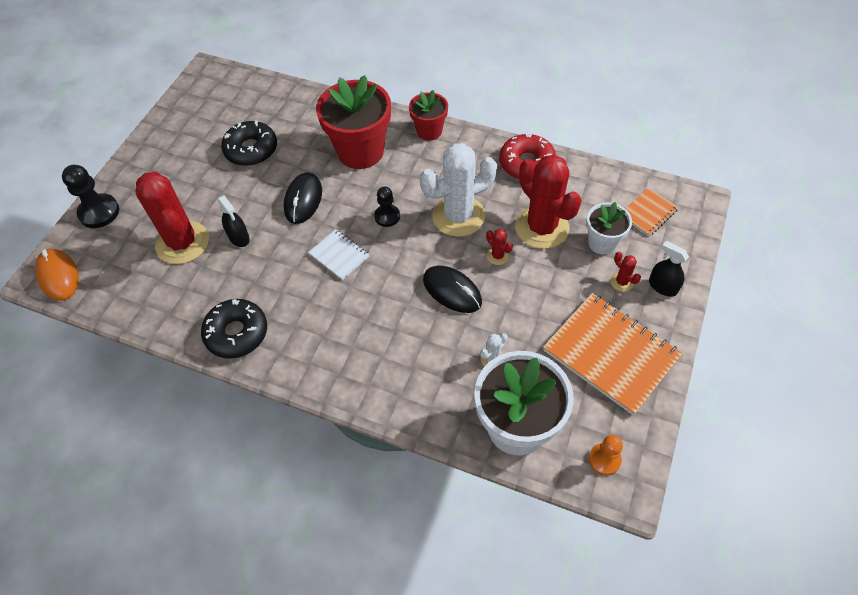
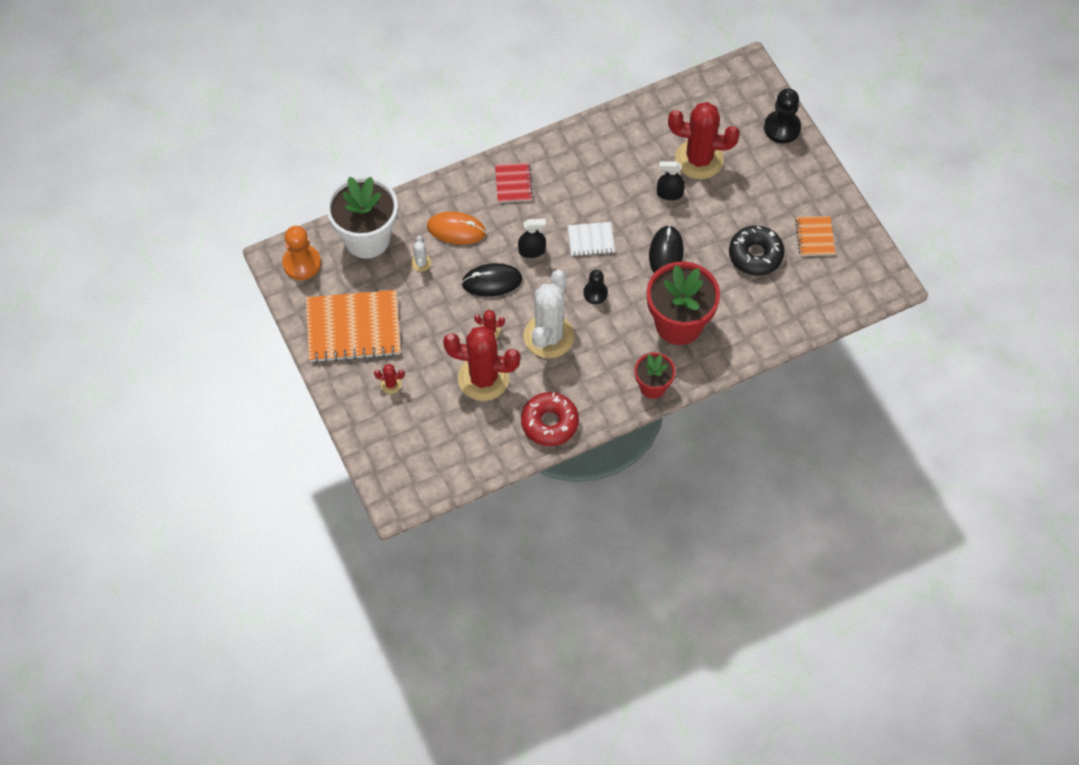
camera: 130 degrees right, 5 degrees up
orange mouse [35,248,79,301] -> orange mouse moved to [427,211,486,245]
black donut [201,299,267,359] -> none
black mouse [284,172,322,224] -> black mouse turned 45 degrees clockwise [649,225,684,273]
white flower pot [586,202,632,255] -> none
orange pawn [589,435,623,475] -> orange pawn [282,226,321,280], size x1.57
orange notebook [625,188,679,236] -> orange notebook moved to [795,216,835,256]
black spray bottle [649,241,689,297] -> black spray bottle moved to [518,219,546,258]
none -> red notebook [495,163,533,203]

